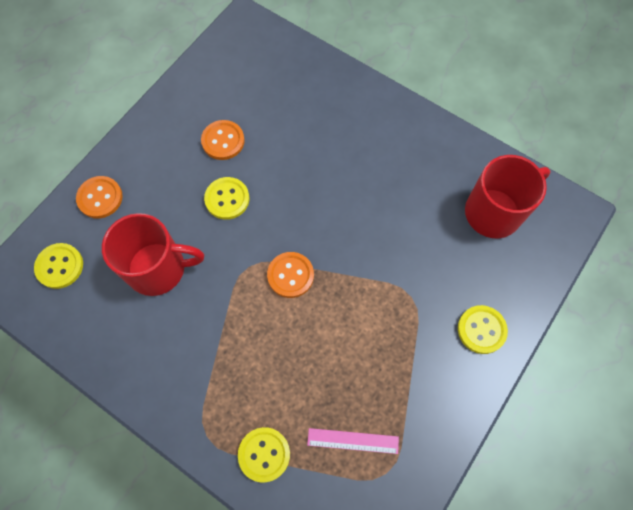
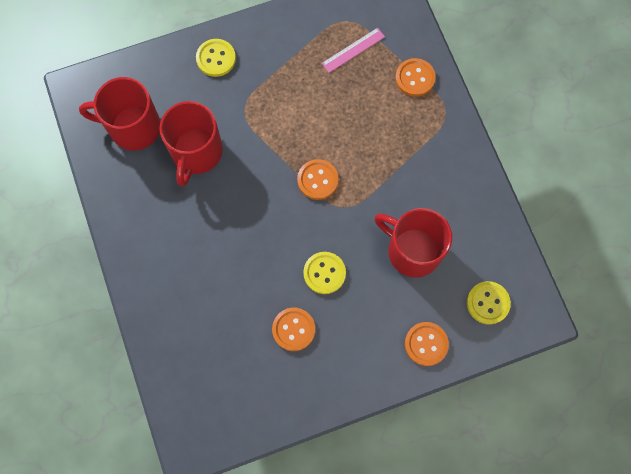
camera: 145 degrees left, 5 degrees up
yellow button [238,427,290,483] -> orange button [395,58,436,97]
pink ruler [307,428,399,454] -> pink ruler turned 75 degrees counterclockwise [322,28,385,73]
none -> red mug [160,101,223,187]

